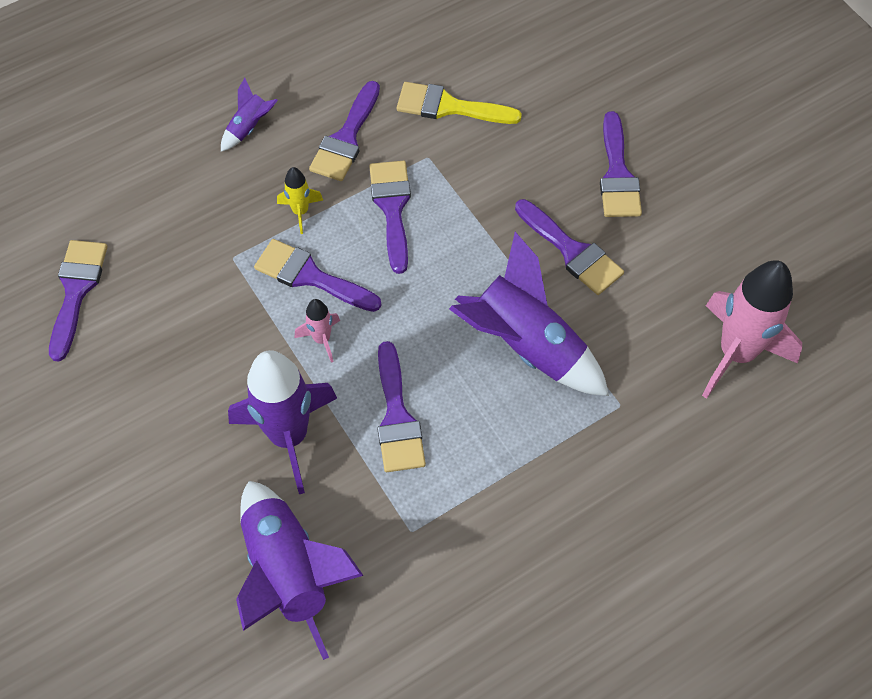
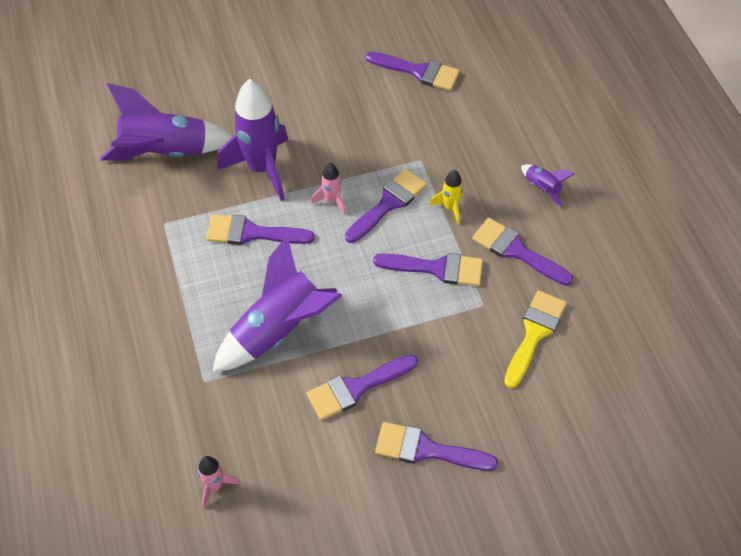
camera: 105 degrees right, 5 degrees down
pink rocket [702,260,802,399] -> pink rocket [198,456,240,509], size x0.46

